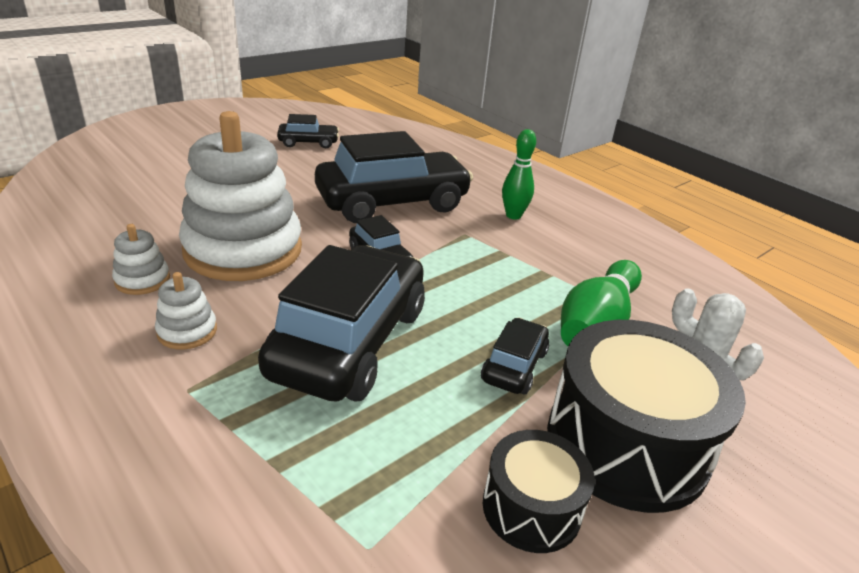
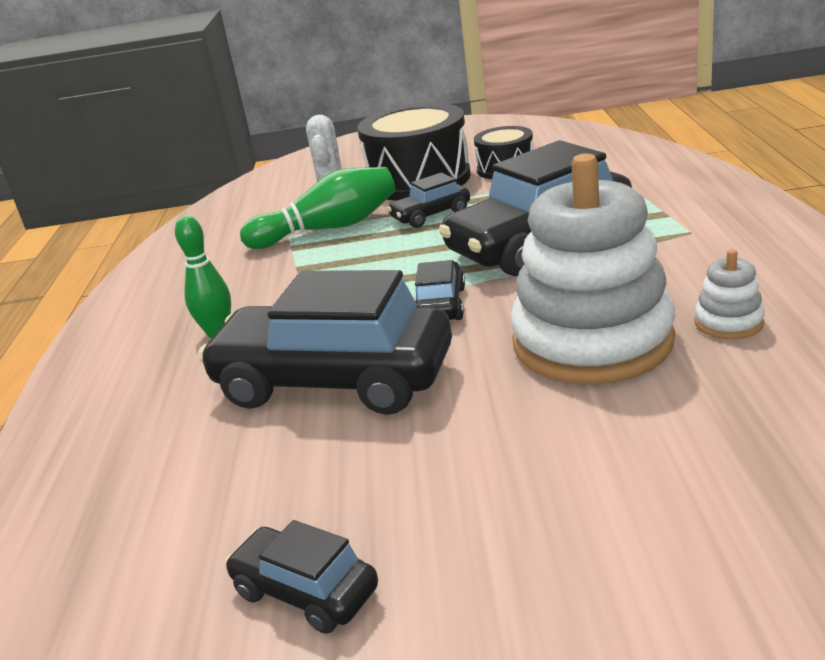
camera: 135 degrees left, 5 degrees down
white stacking toy [155,272,217,349] -> none

